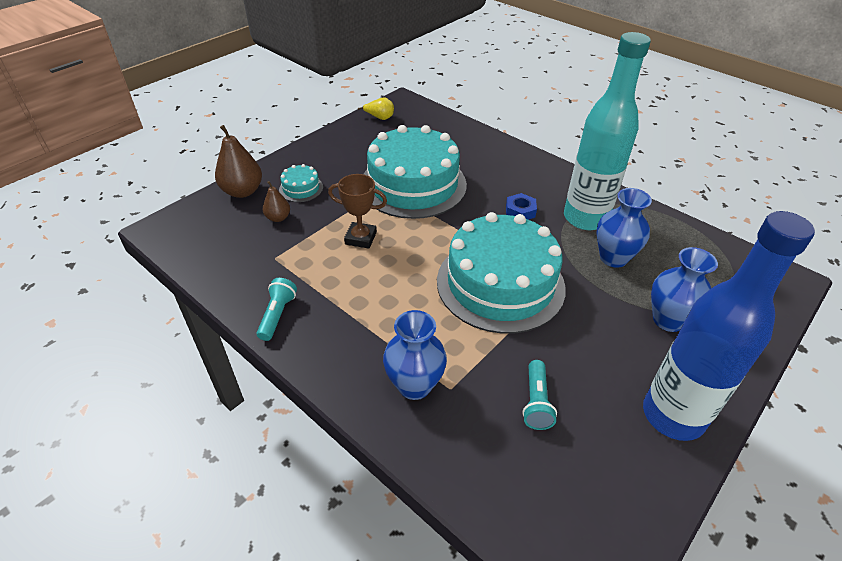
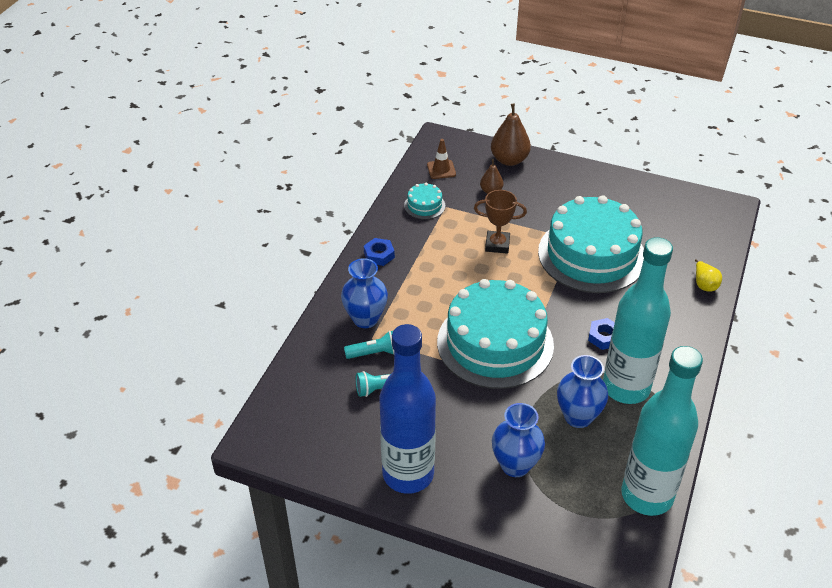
camera: 70 degrees right, 0 degrees up
turquoise flashlight [256,278,297,341] -> turquoise flashlight moved to [344,331,394,359]
turquoise cake [279,164,323,202] -> turquoise cake moved to [404,183,445,220]
brown trophy [328,174,387,249] -> brown trophy turned 75 degrees counterclockwise [474,190,527,254]
yellow pear [358,97,394,120] -> yellow pear moved to [695,259,722,292]
none -> blue nut [364,238,395,266]
none -> brown traffic cone [427,139,456,179]
none -> turquoise bottle [621,346,703,516]

